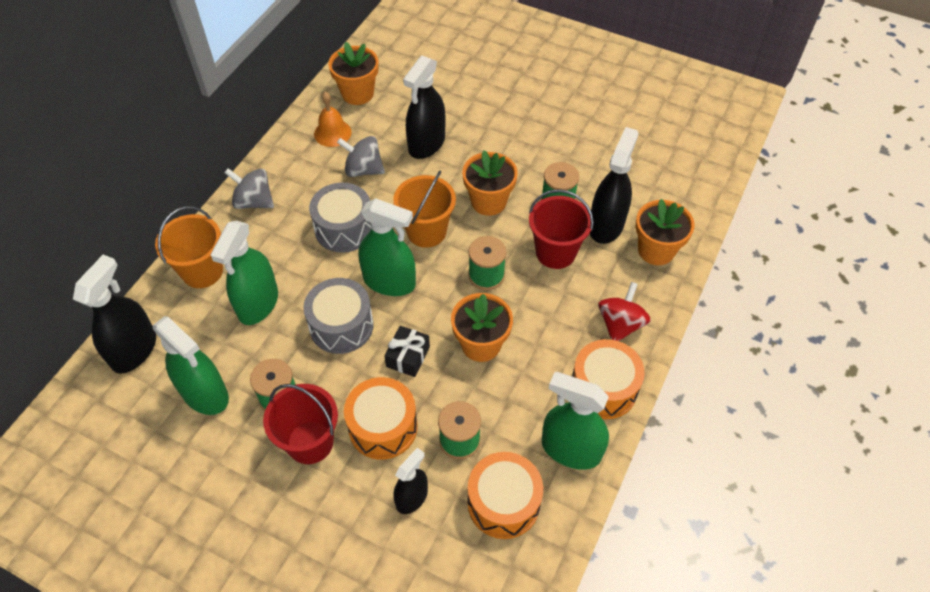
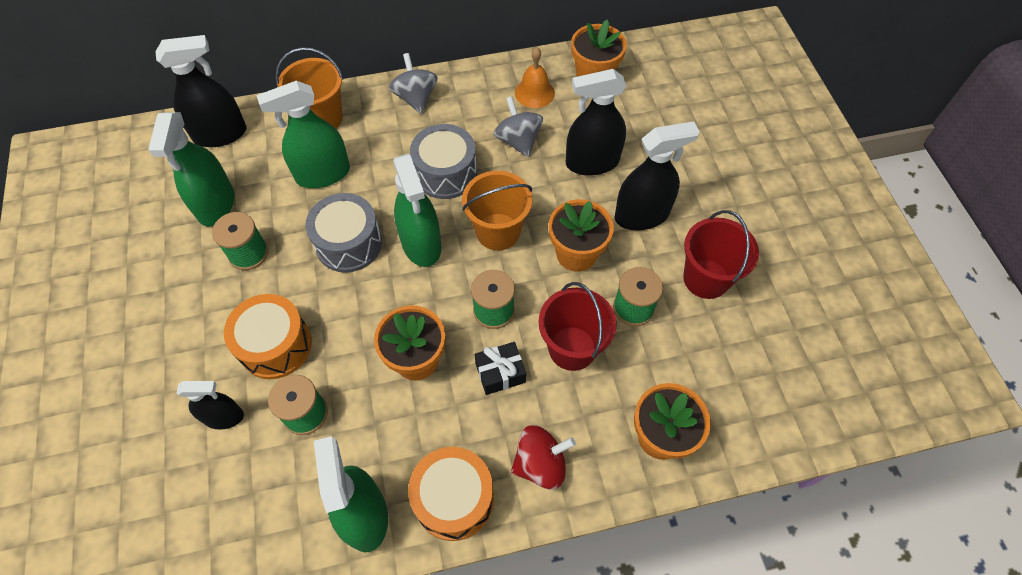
camera: 50 degrees right, 5 degrees up
red bucket [263,384,338,464] -> red bucket moved to [684,210,759,299]
black gift [384,326,430,377] -> black gift moved to [474,342,526,395]
orange drum [468,452,543,539] -> none
black spray bottle [590,127,639,244] -> black spray bottle moved to [614,121,700,230]

